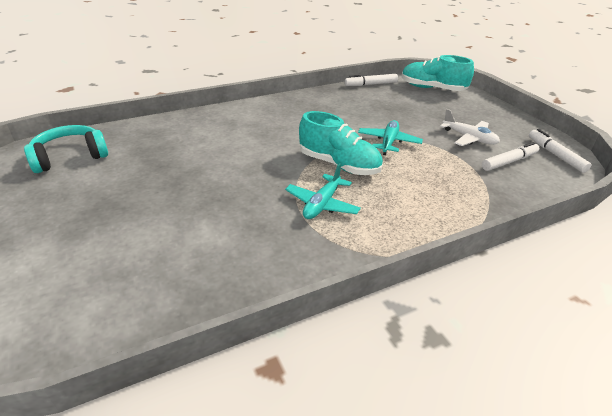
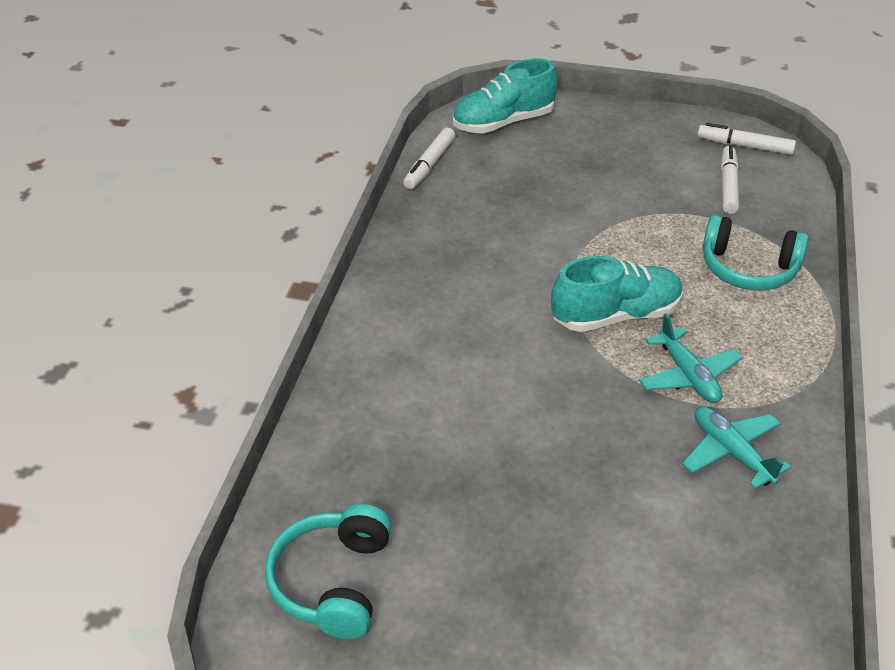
camera: 50 degrees left, 5 degrees up
turquoise plane [358,120,423,155] -> turquoise plane moved to [682,406,791,489]
white plane [440,109,500,146] -> none
none -> turquoise headphones [703,215,809,291]

